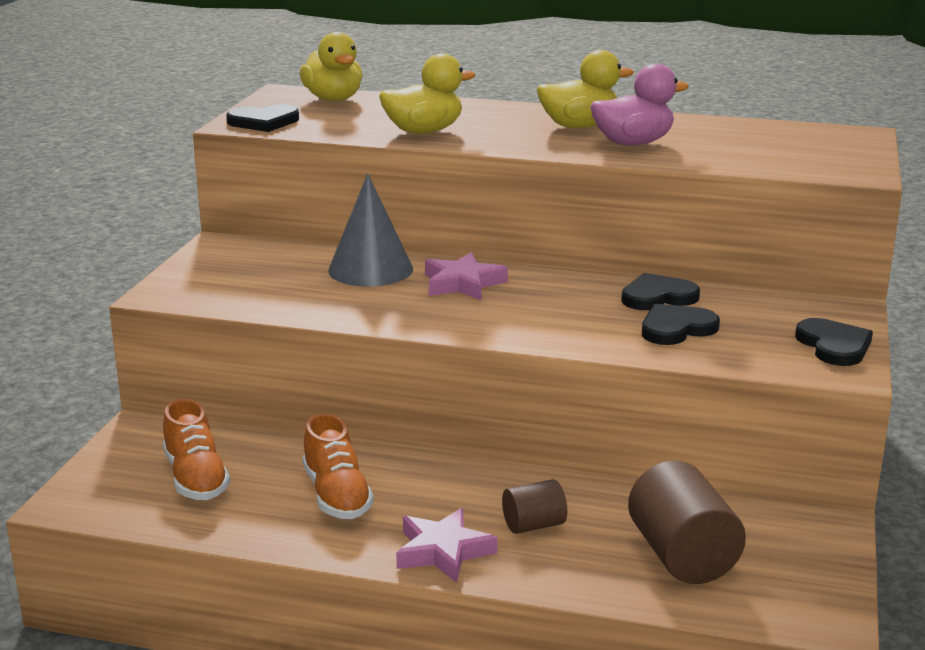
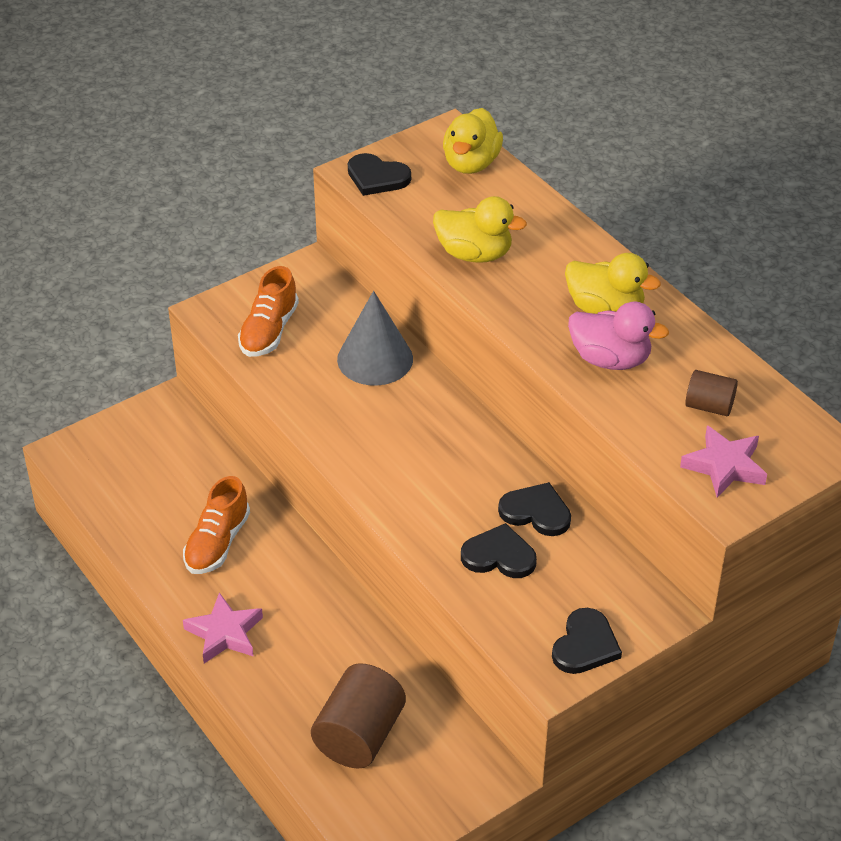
camera: 40 degrees right, 20 degrees up
orange shoe [163,399,230,500] -> orange shoe moved to [238,266,299,357]
pink star [425,252,508,300] -> pink star moved to [680,425,767,498]
brown cylinder [502,479,567,534] -> brown cylinder moved to [685,370,738,416]

